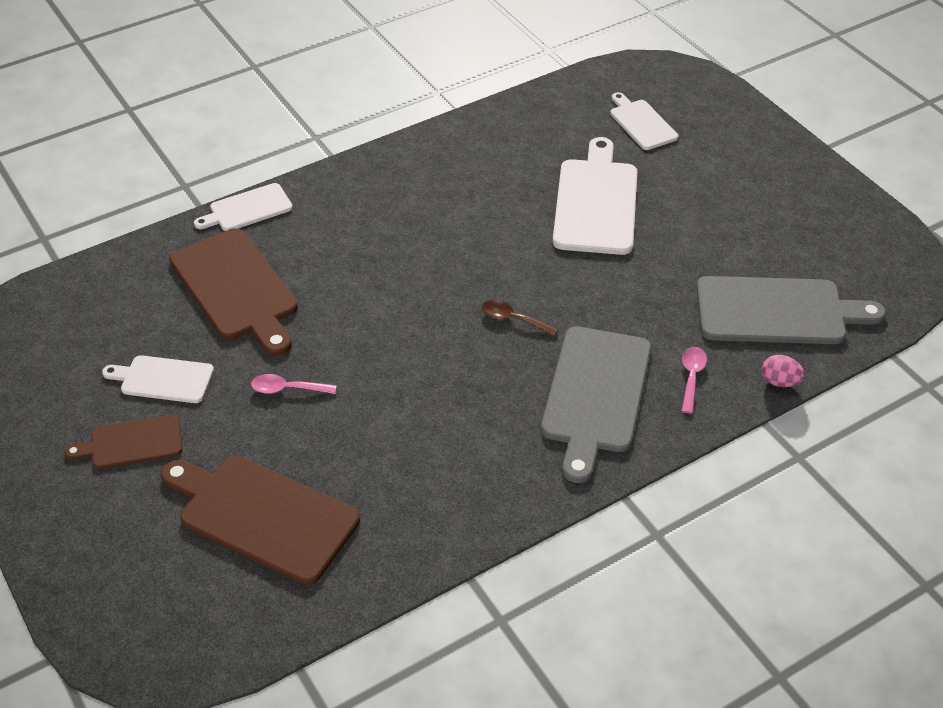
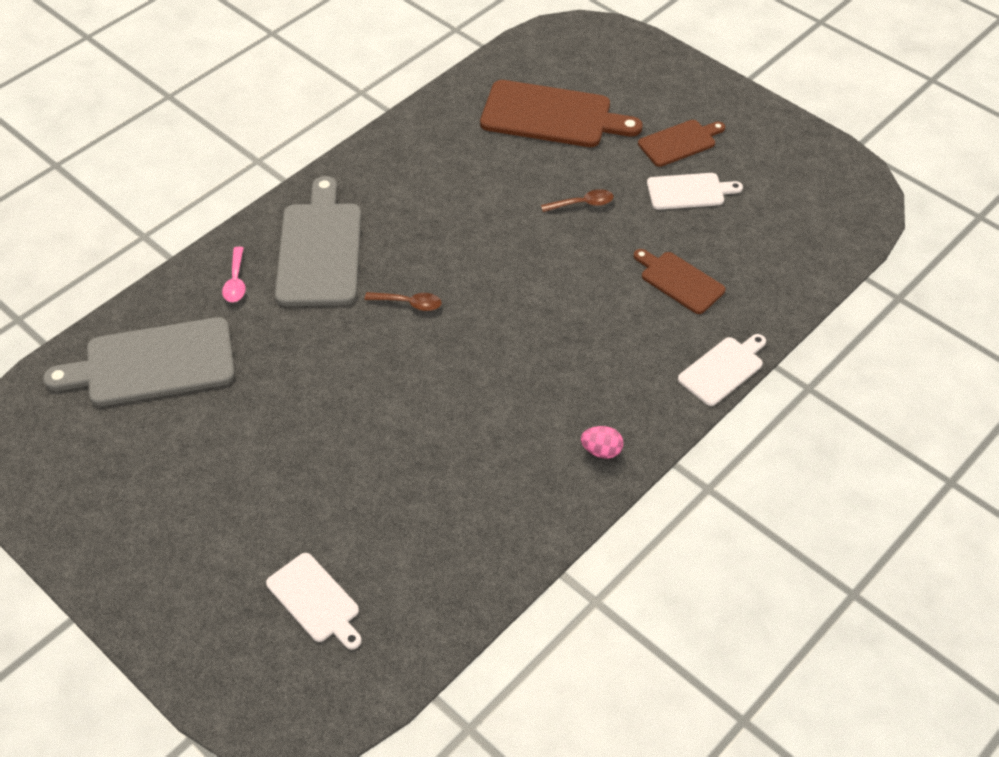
camera: 165 degrees right, 5 degrees up
brown cutting board [169,228,298,356] -> brown cutting board [634,249,726,314], size x0.57
pink spoon [251,374,337,394] -> brown spoon [541,189,614,212]
white cutting board [553,137,638,255] -> none
pink egg [762,355,805,387] -> pink egg moved to [581,426,623,458]

